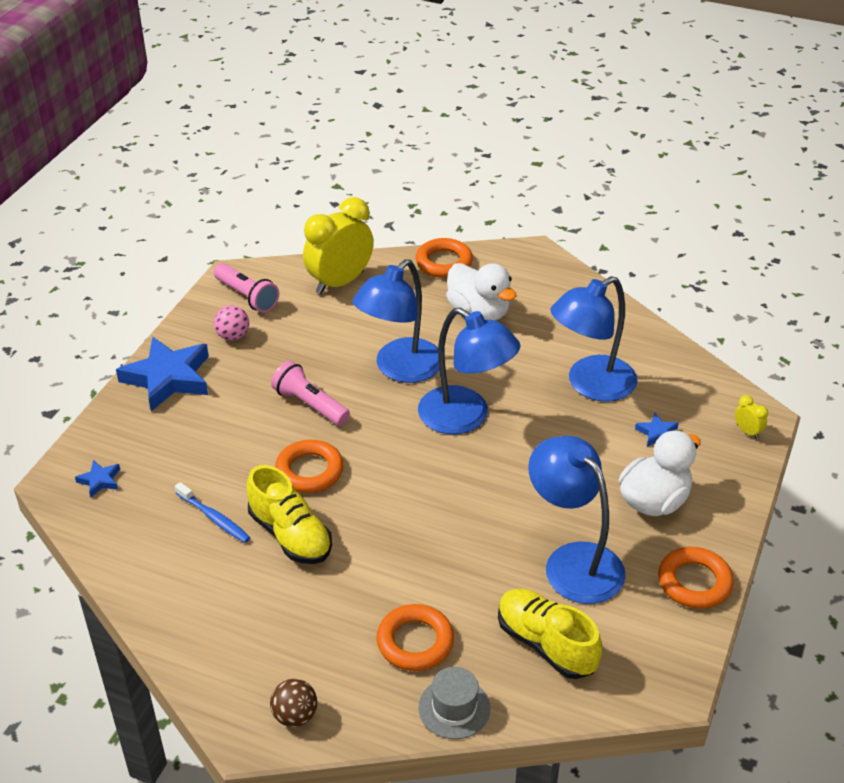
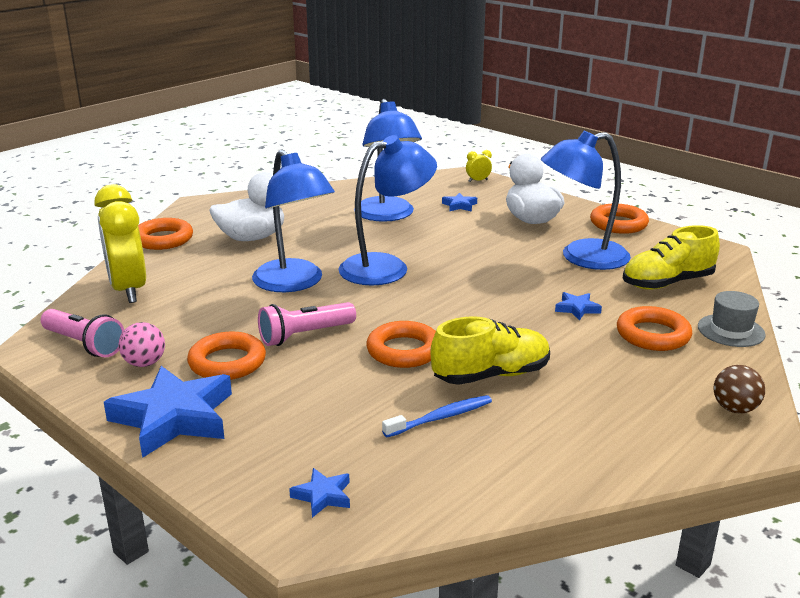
camera: 70 degrees left, 15 degrees down
pink flashlight [214,263,279,313] -> pink flashlight turned 60 degrees clockwise [41,309,124,358]
none -> orange ring [187,331,266,380]
none -> blue star [555,292,602,321]

